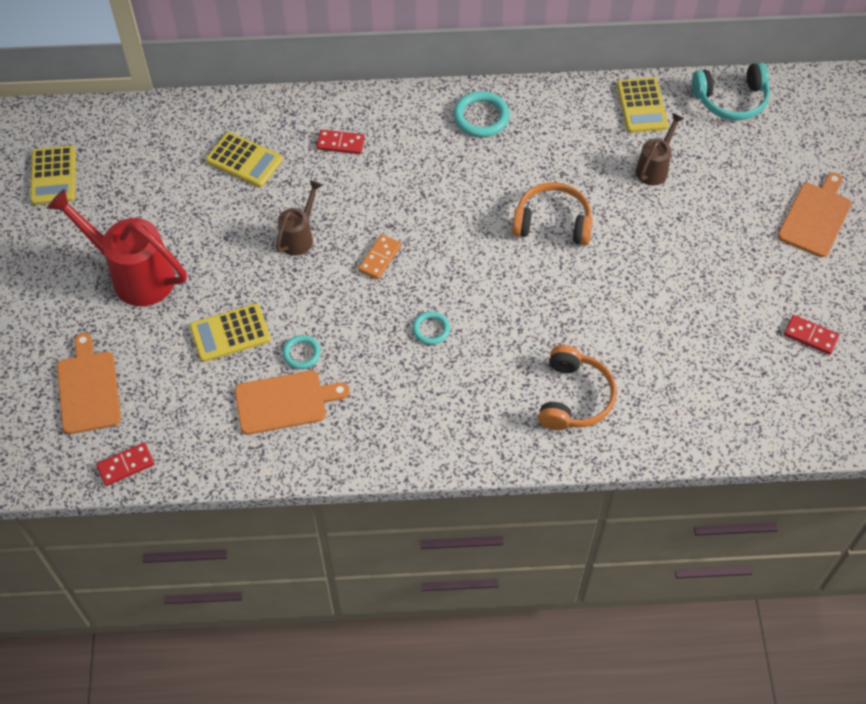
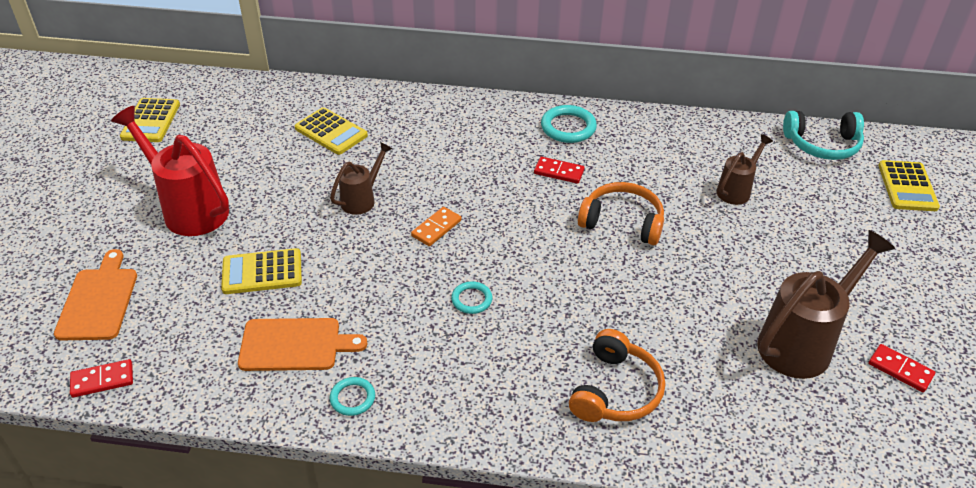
camera: 10 degrees right, 15 degrees down
turquoise ring [282,335,321,369] -> turquoise ring moved to [330,377,375,416]
red domino [316,130,365,154] -> red domino moved to [534,157,585,184]
yellow calculator [616,77,669,133] -> yellow calculator moved to [878,160,940,211]
orange cutting board [778,172,852,257] -> none
none -> brown watering can [757,230,895,379]

